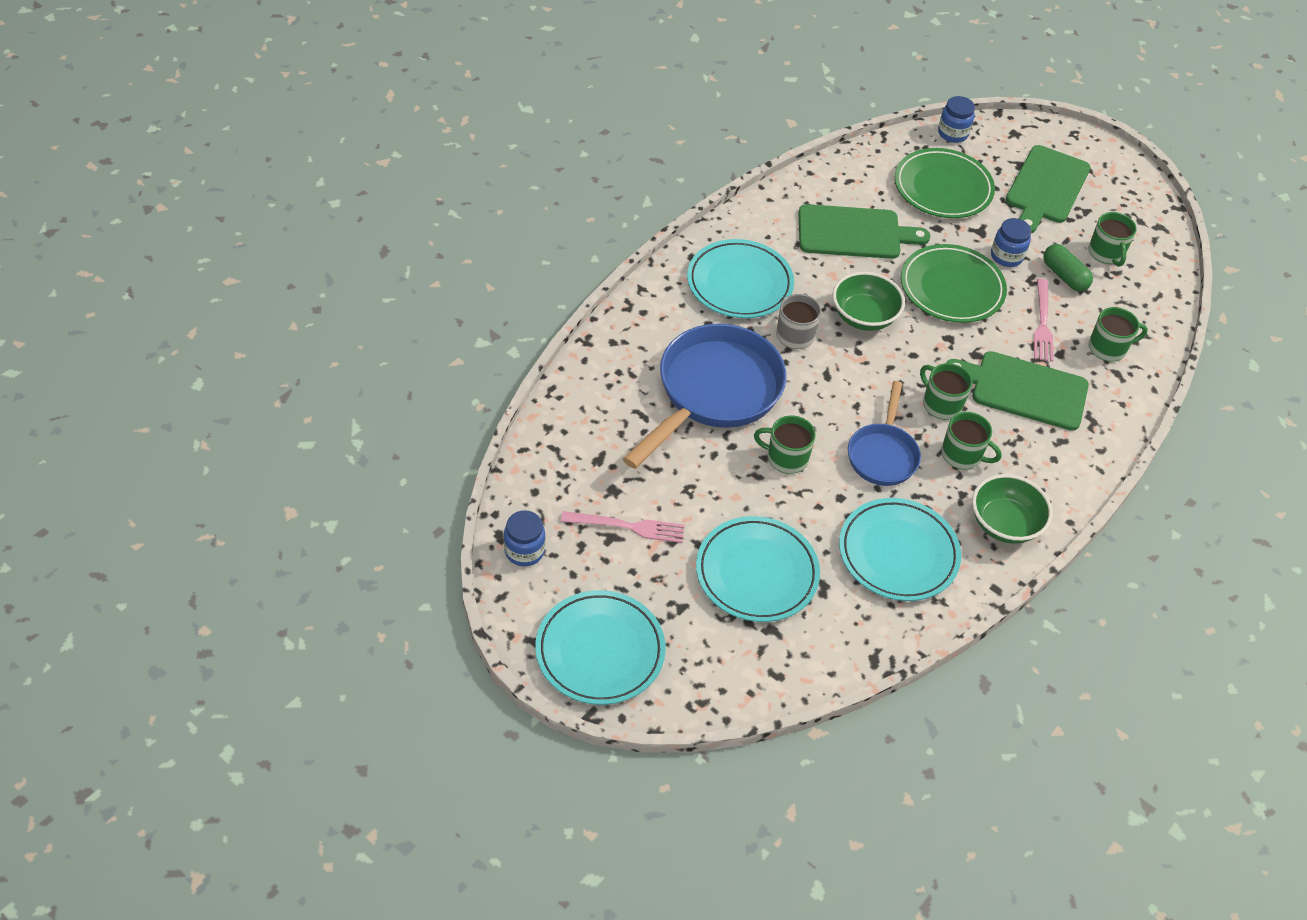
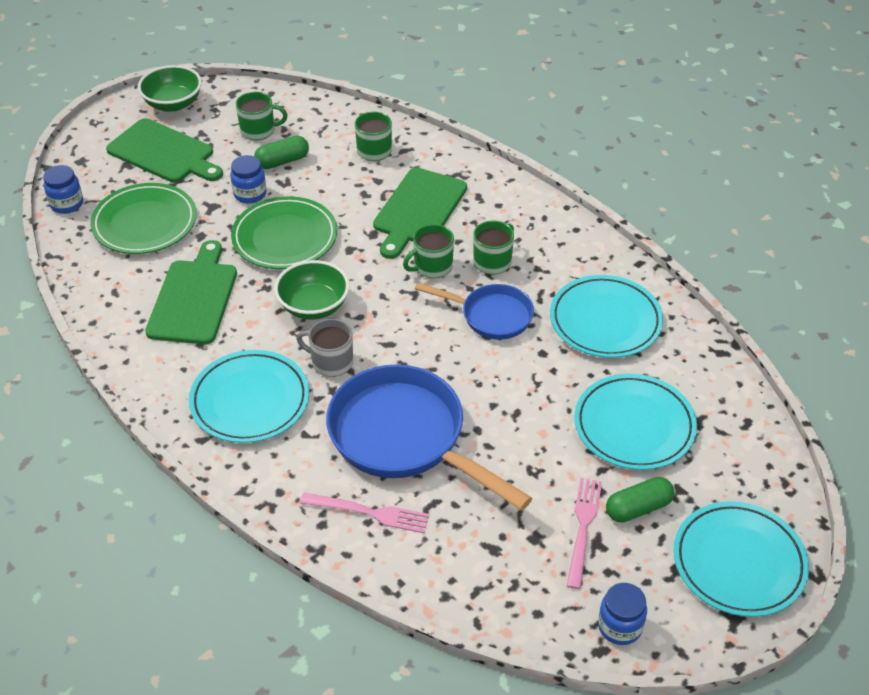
camera: 80 degrees left, 5 degrees down
green mug [754,415,816,474] -> none
green bowl [972,474,1053,544] -> green bowl moved to [138,65,202,112]
pink fork [1034,279,1053,362] -> pink fork moved to [300,493,429,533]
none -> green capsule [606,477,675,523]

